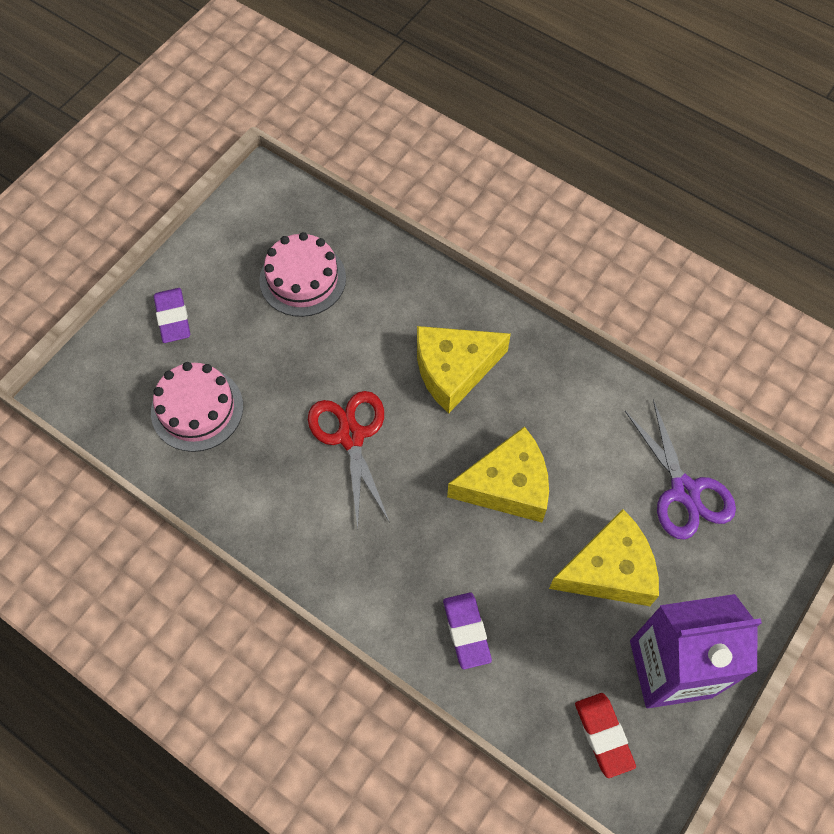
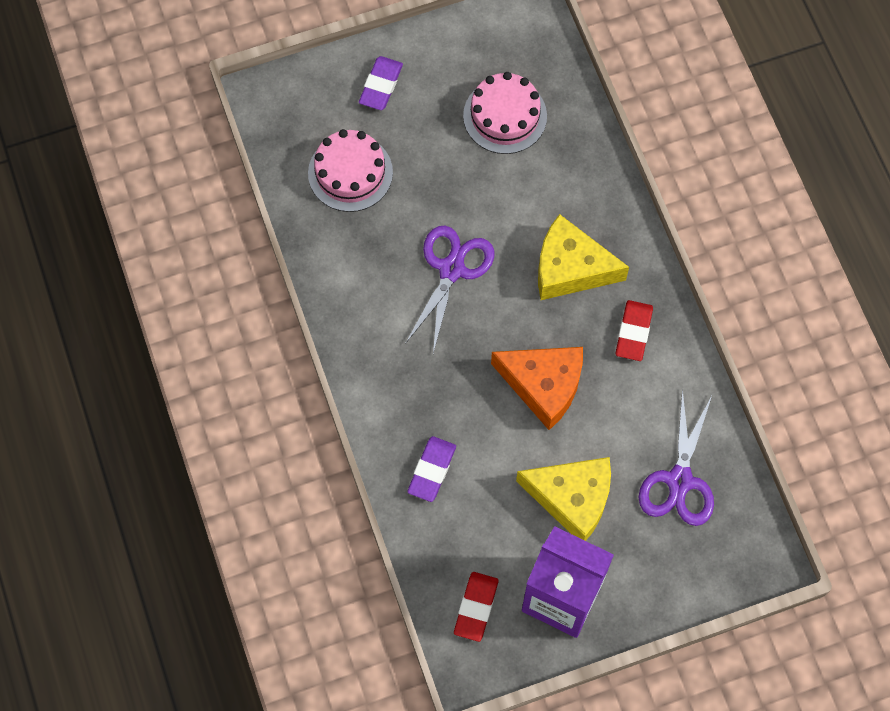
camera: 35 degrees right, 5 degrees up
red scissors [308,391,390,529] -> purple scissors [405,226,494,353]
yellow cheese [447,426,549,522] -> orange cheese [491,347,583,430]
none -> red eraser [615,300,653,361]

